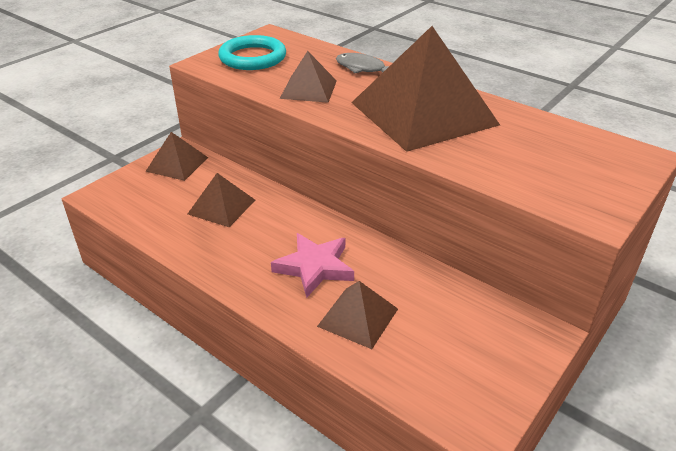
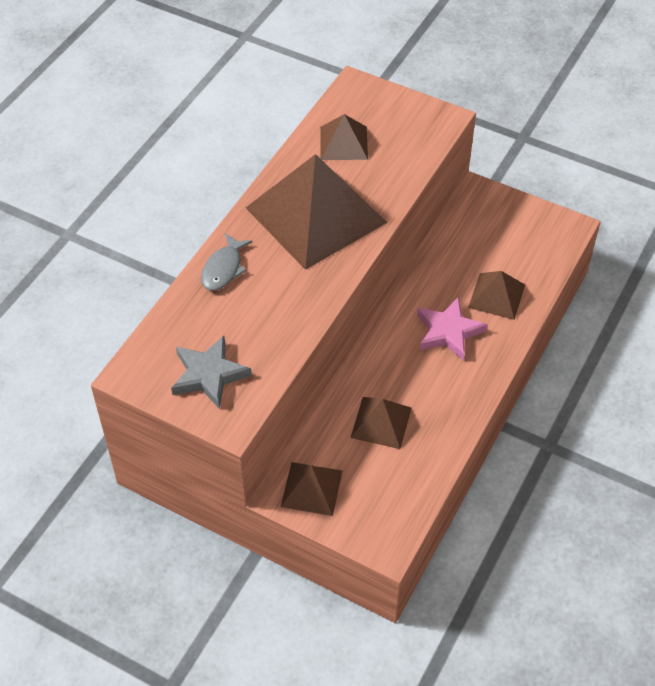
camera: 100 degrees left, 15 degrees up
turquoise ring [218,35,286,70] -> grey star [171,336,252,409]
brown pyramid [280,51,337,103] -> brown pyramid moved to [320,114,368,160]

